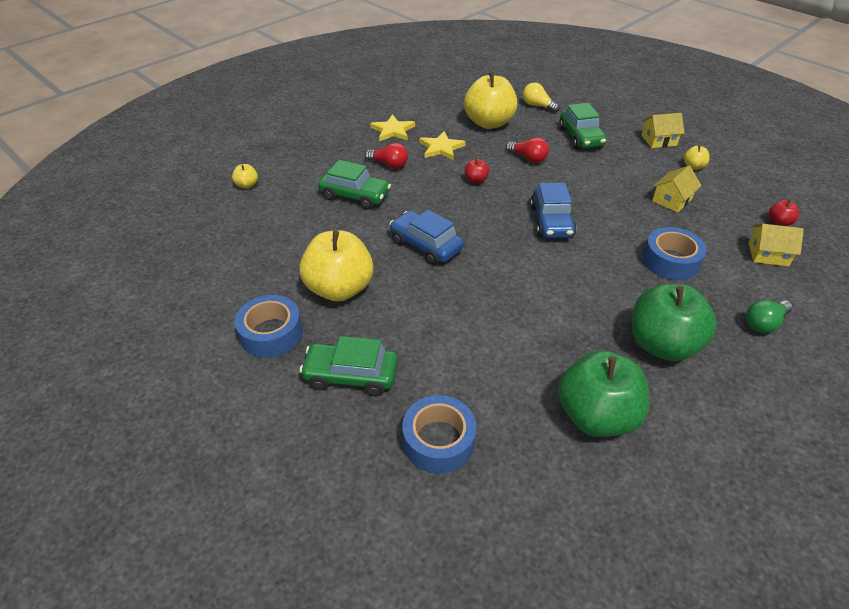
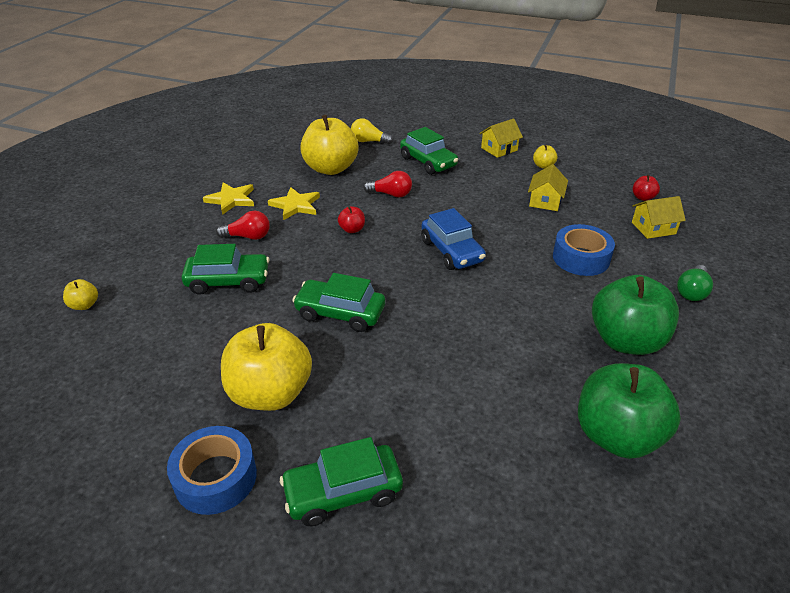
camera: 25 degrees left, 5 degrees down
blue car [390,210,464,265] -> green car [292,273,385,332]
blue tape [402,395,477,474] -> none

